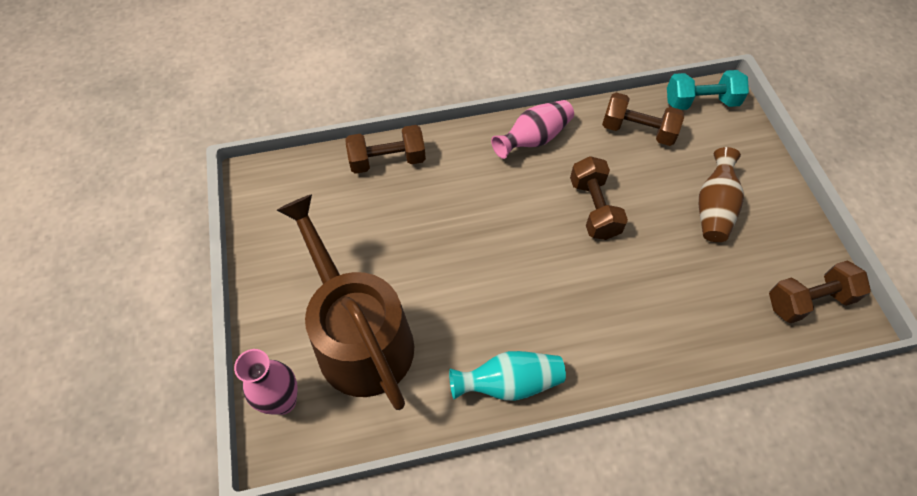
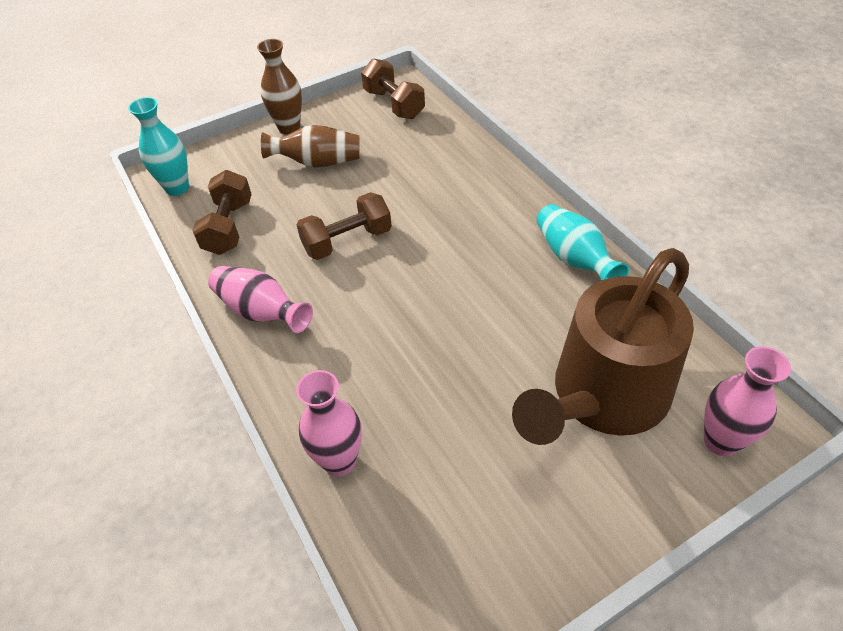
camera: 105 degrees left, 10 degrees down
brown dumbbell [345,125,426,174] -> pink vase [296,370,362,476]
turquoise dumbbell [667,70,749,110] -> turquoise vase [128,97,189,196]
none -> brown vase [257,39,302,135]

